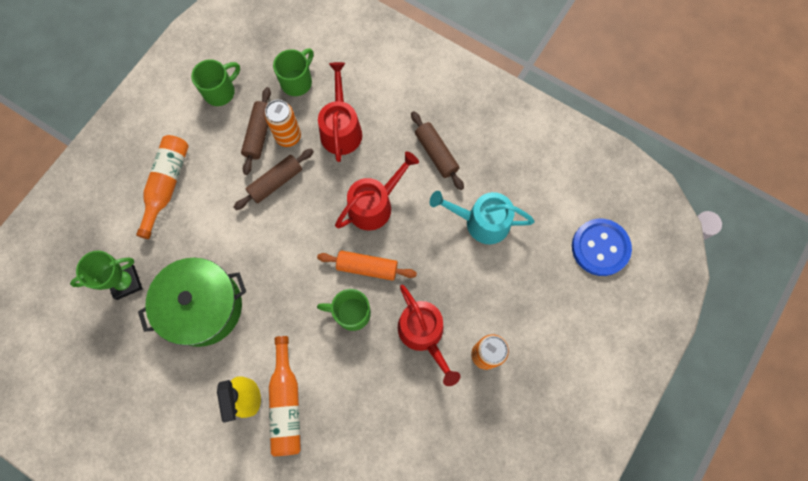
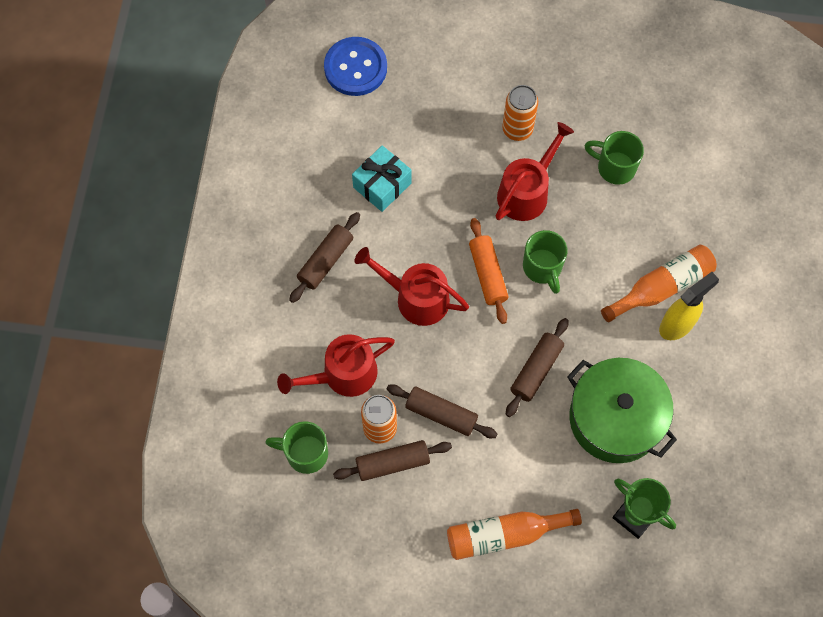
camera: 115 degrees left, 5 degrees down
green mug [191,59,240,106] -> green mug moved to [584,131,644,185]
turquoise watering can [430,191,535,244] -> turquoise gift [352,145,412,212]
none -> brown rolling pin [506,318,569,417]

